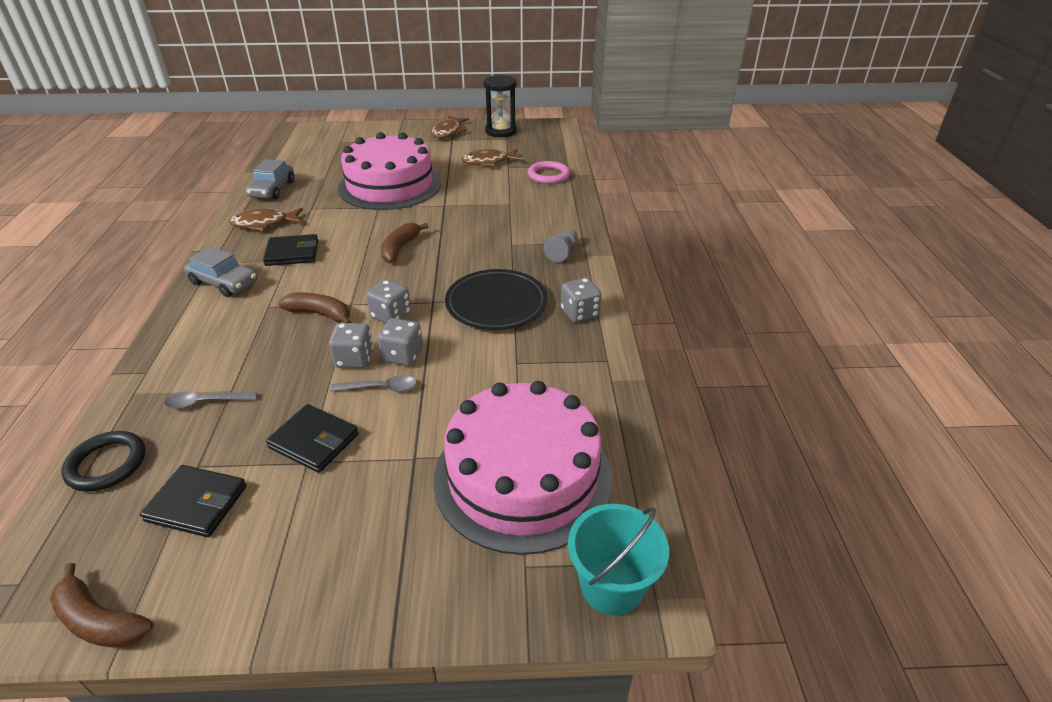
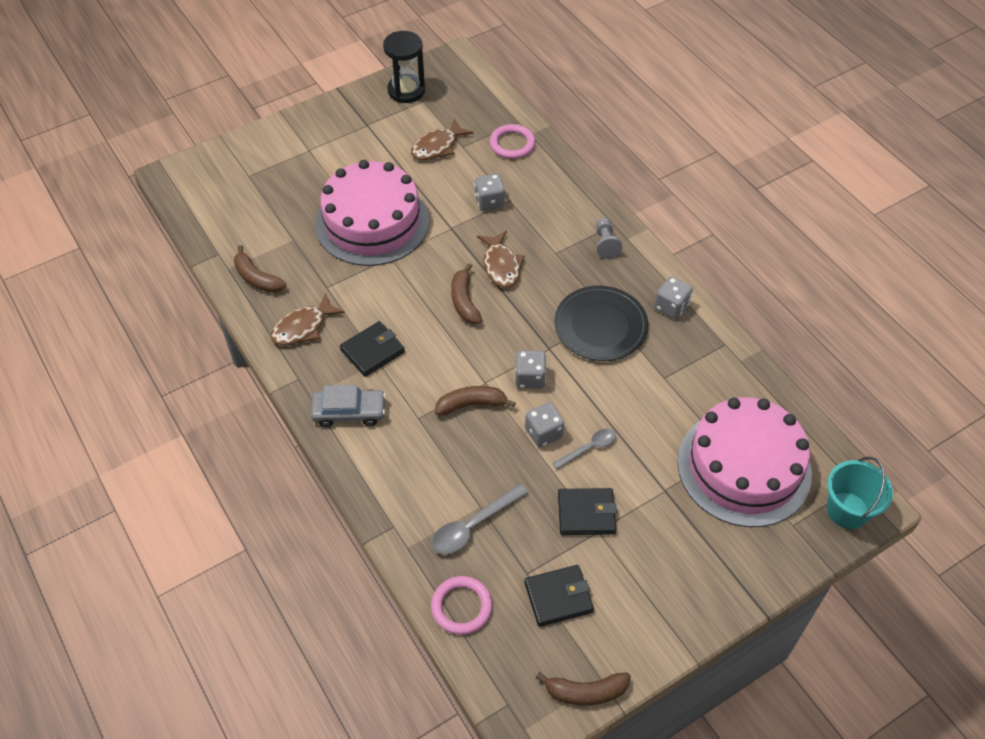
camera: 30 degrees left, 15 degrees up
black ring [62,431,146,492] -> pink ring [431,576,492,635]
grey spoon [164,391,258,409] -> grey spoon [432,484,528,554], size x1.52
grey car [246,159,294,199] -> brown banana [234,245,287,293]
grey dice [378,318,423,366] -> grey dice moved to [474,174,505,211]
brown fish [431,116,469,138] -> brown fish moved to [477,231,525,288]

